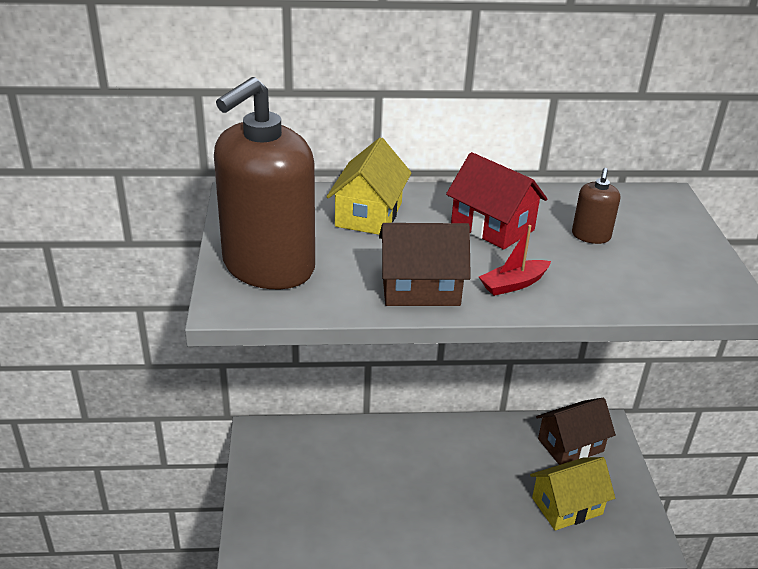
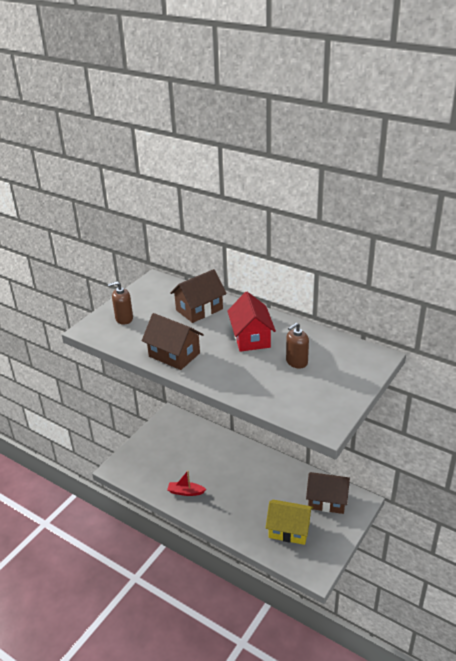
camera: 40 degrees right, 0 degrees up
brown soap dispenser [214,77,315,289] -> brown soap dispenser [108,281,133,325], size x0.42
yellow house [326,138,412,235] -> brown house [170,269,227,323]
red boat [479,225,551,296] -> red boat moved to [167,470,206,496]

